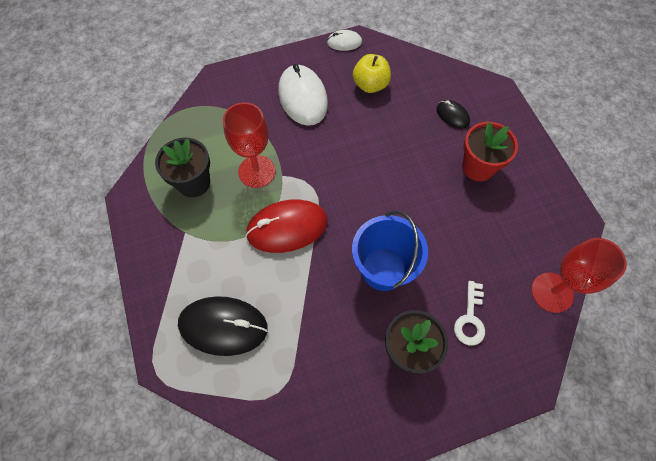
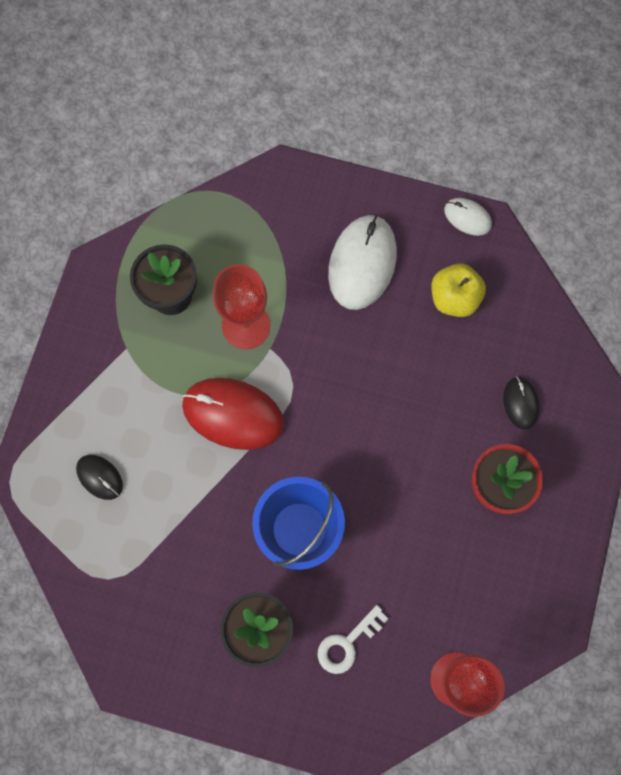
camera: 35 degrees right, 10 degrees up
black mouse [178,296,268,356] -> black mouse [76,455,123,500], size x0.52

